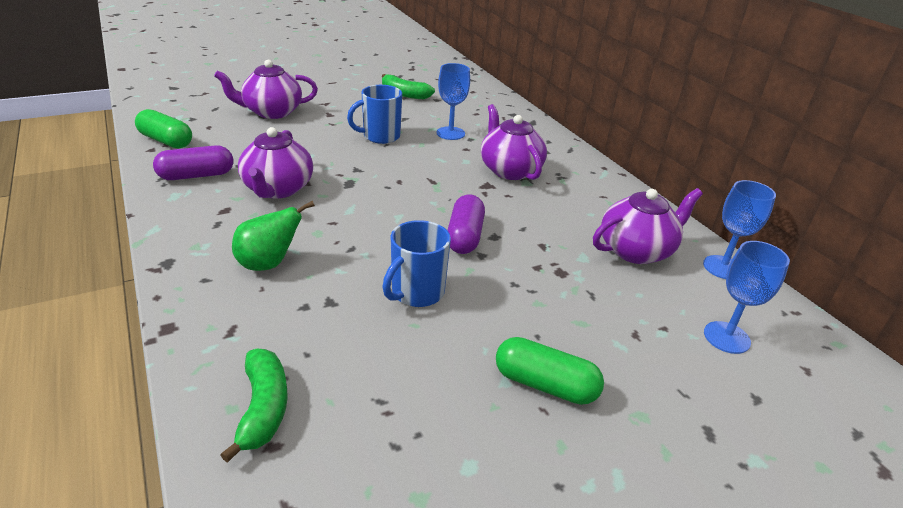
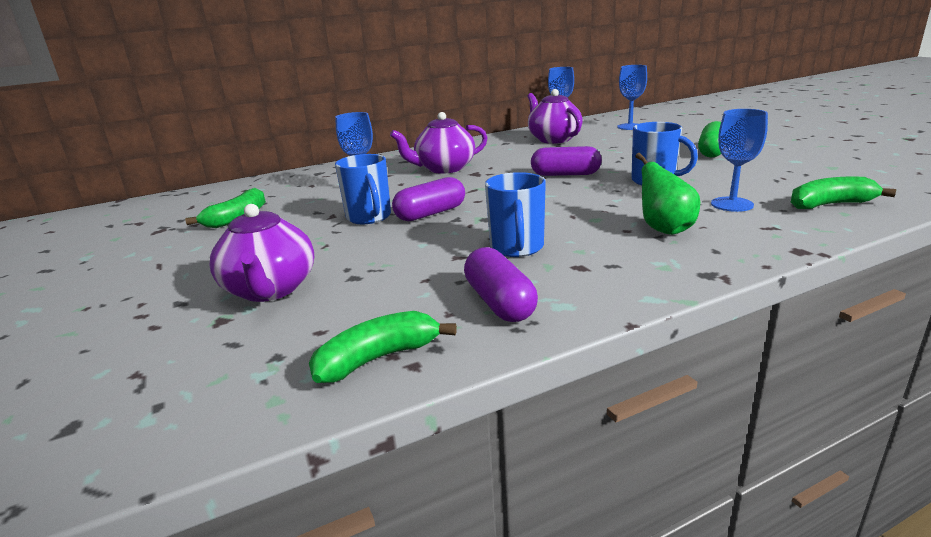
camera: 85 degrees left, 10 degrees down
green capsule [135,109,192,148] -> green banana [309,311,457,383]
purple teapot [238,127,313,199] -> blue mug [485,172,546,257]
none -> purple capsule [392,177,465,221]
none -> blue goblet [711,109,768,212]

